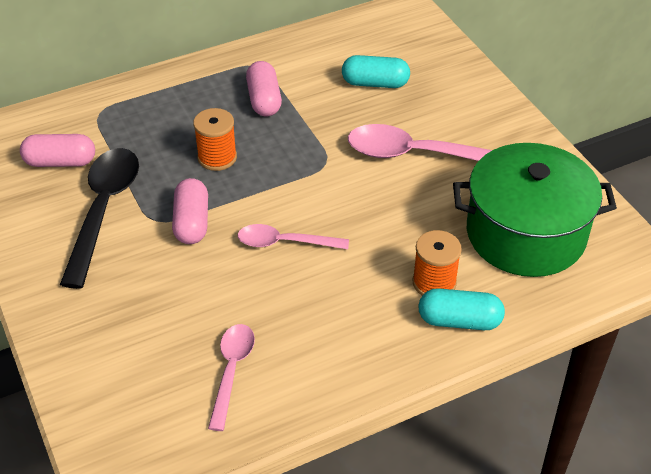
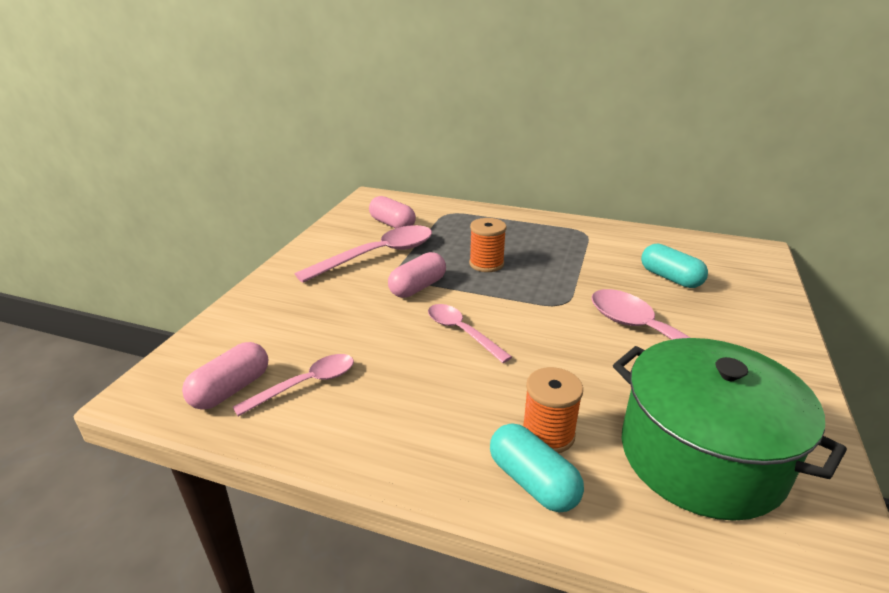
camera: 45 degrees right, 15 degrees down
black spoon [60,148,139,289] -> pink spoon [295,225,432,283]
pink capsule [246,61,282,116] -> pink capsule moved to [182,342,268,410]

